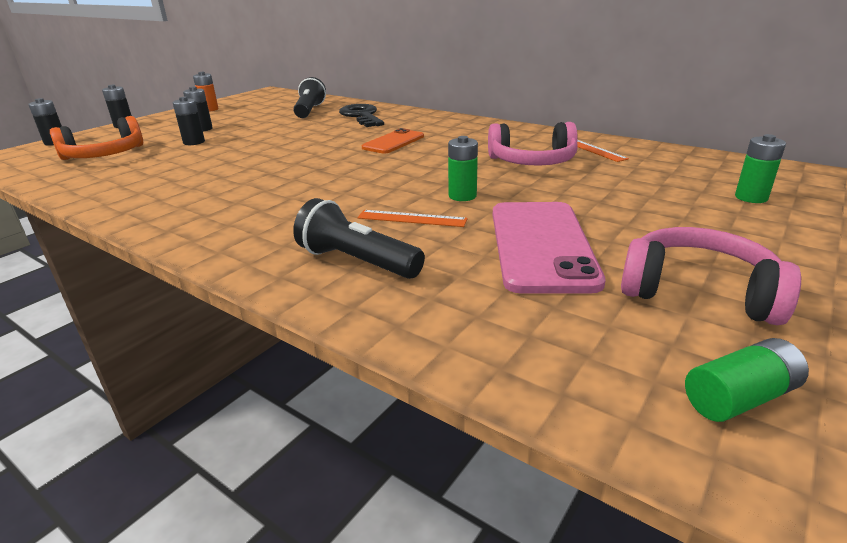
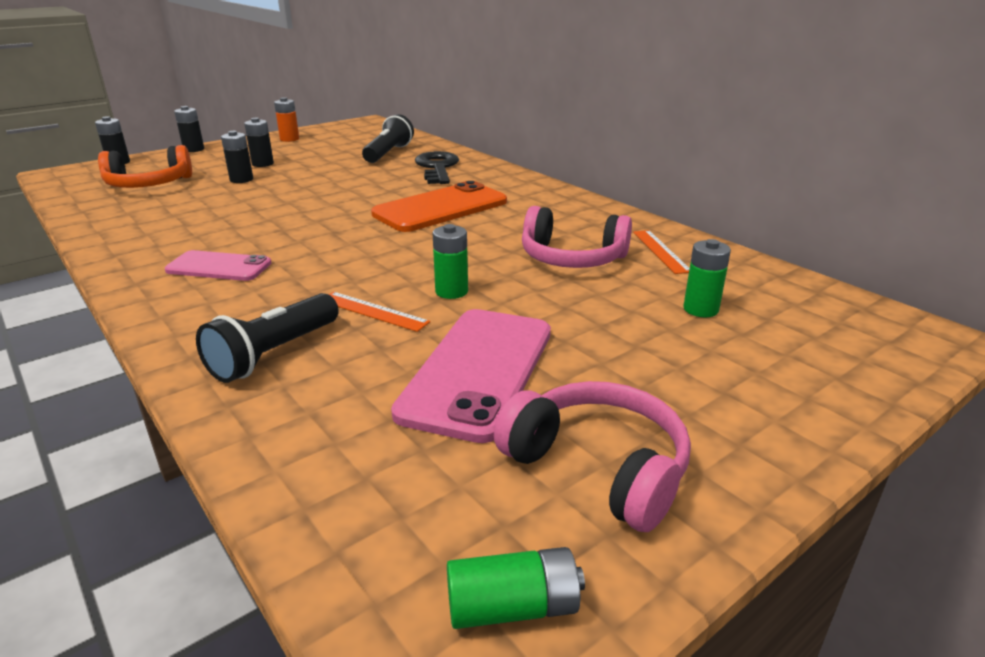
camera: 15 degrees right, 0 degrees up
black flashlight [293,198,425,279] -> black flashlight turned 105 degrees counterclockwise [196,293,339,383]
orange phone [362,128,424,154] -> orange phone [371,181,507,232], size x1.67
green battery [735,134,786,203] -> green battery moved to [683,239,731,317]
none -> pink phone [165,250,271,281]

